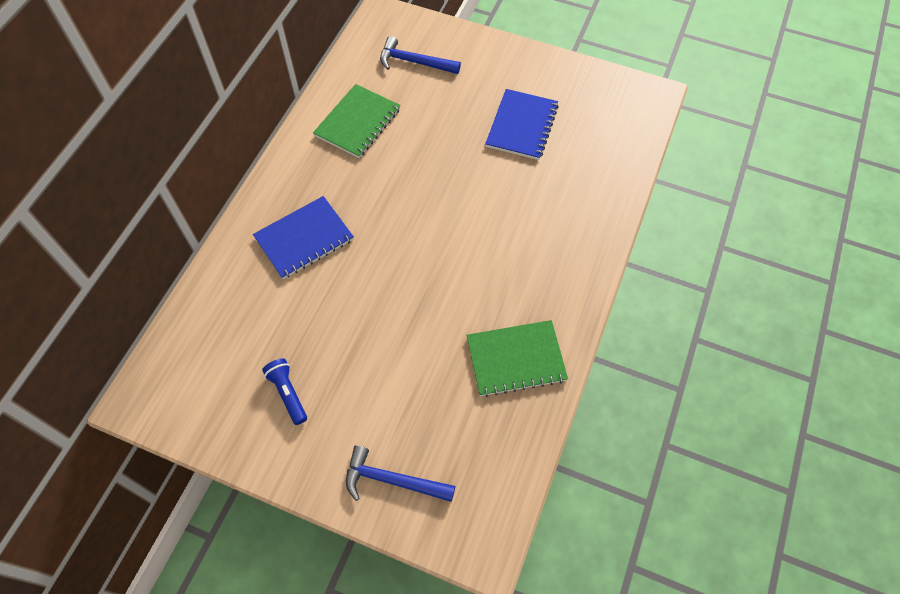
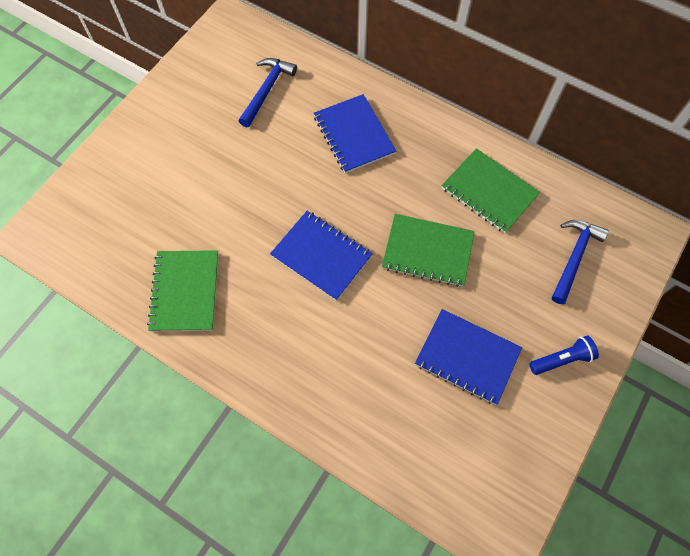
camera: 100 degrees right, 5 degrees up
blue flashlight [262,358,307,425] -> blue flashlight moved to [529,336,599,375]
blue hammer [346,445,455,502] -> blue hammer moved to [239,58,297,127]
none -> blue notebook [270,211,373,301]
none -> green notebook [382,214,475,287]

